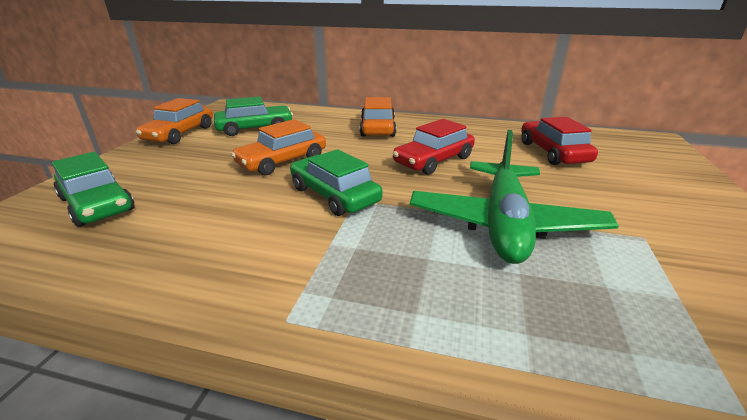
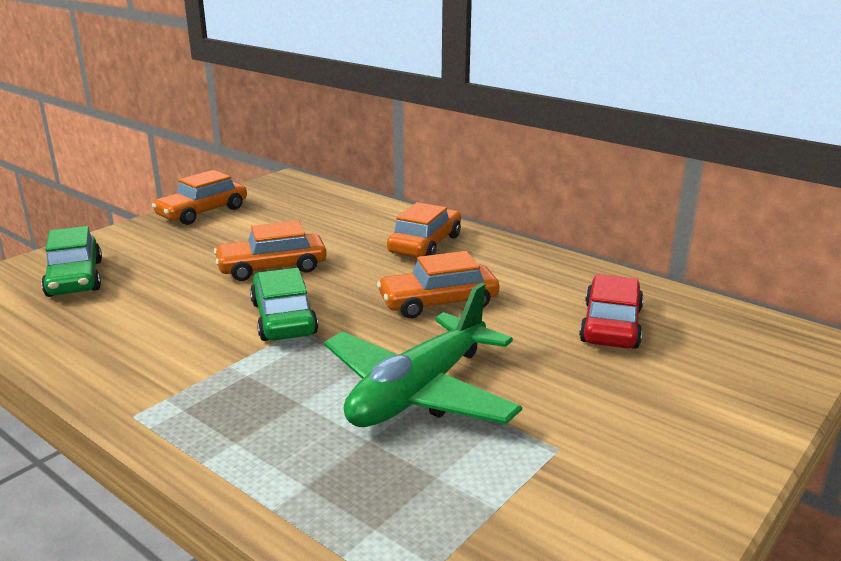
camera: 25 degrees right, 5 degrees down
green car [214,97,293,136] -> none
red car [393,119,475,175] -> orange car [377,251,500,318]

